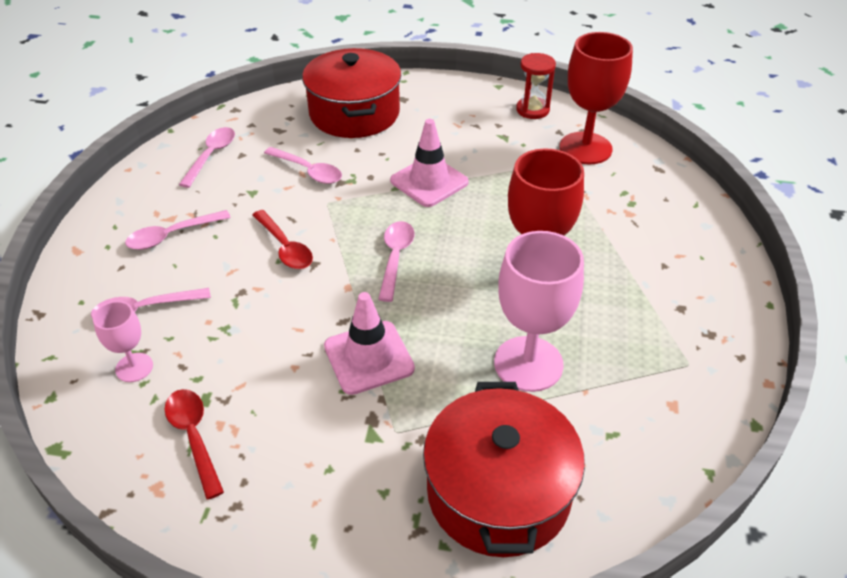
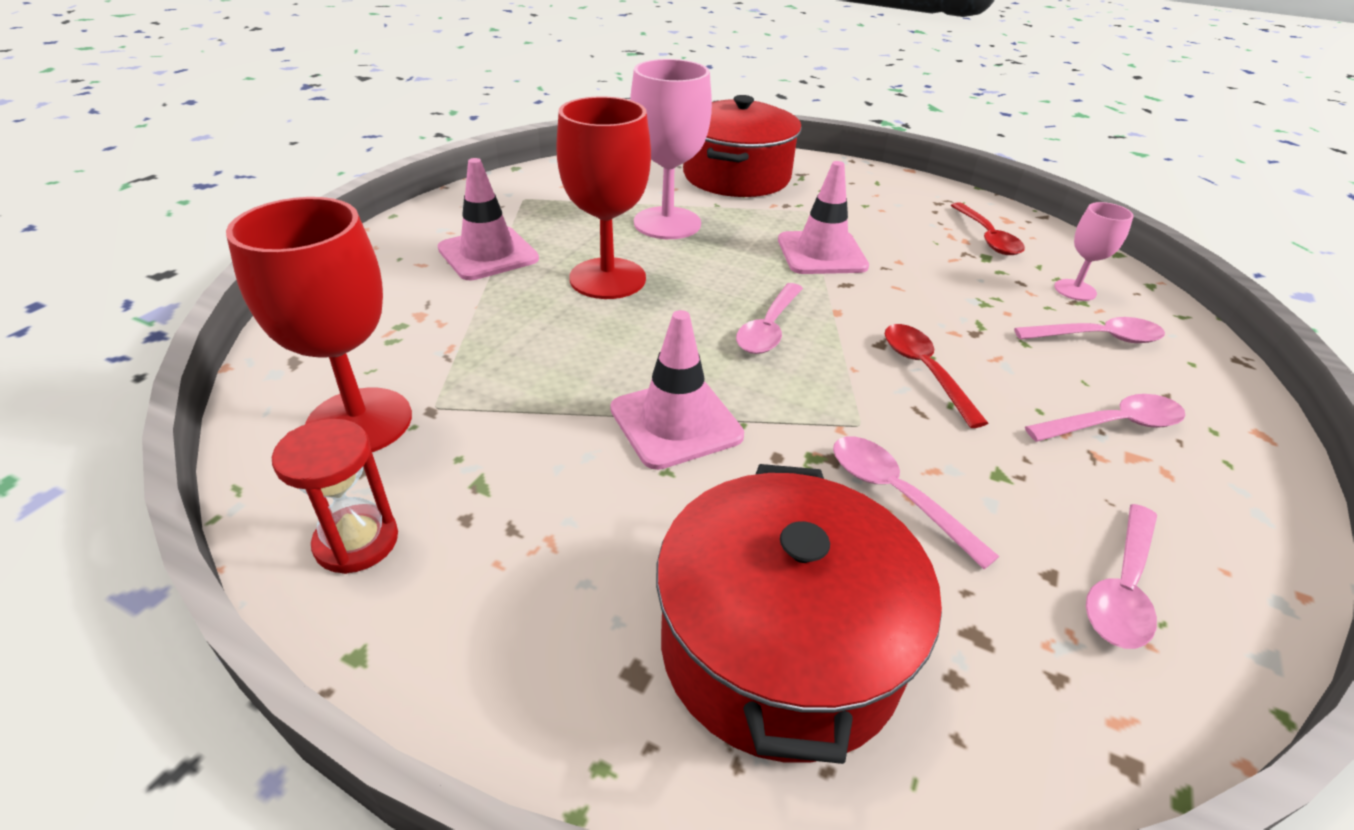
camera: 165 degrees left, 5 degrees down
none -> pink traffic cone [438,158,539,280]

